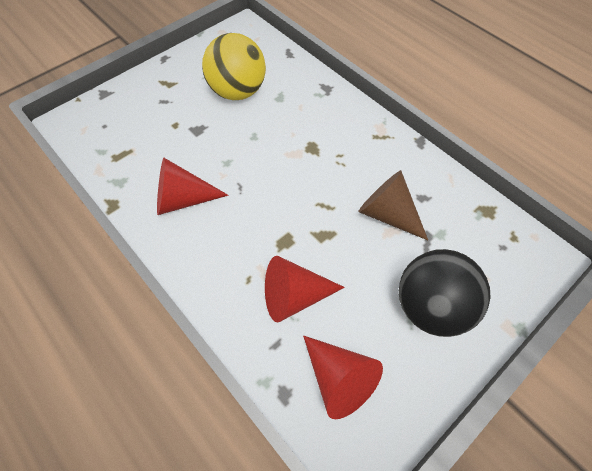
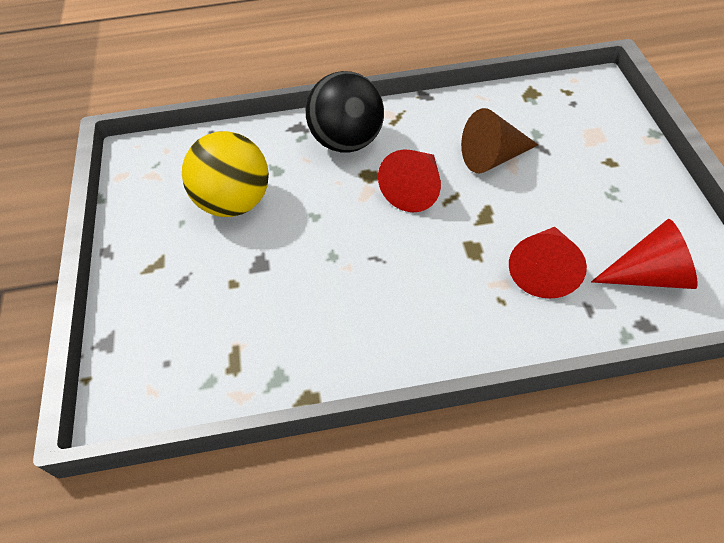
camera: 55 degrees left, 5 degrees down
red cone [157,158,229,215] -> red cone moved to [378,149,441,212]
black ball [399,249,491,337] -> black ball moved to [306,71,384,153]

